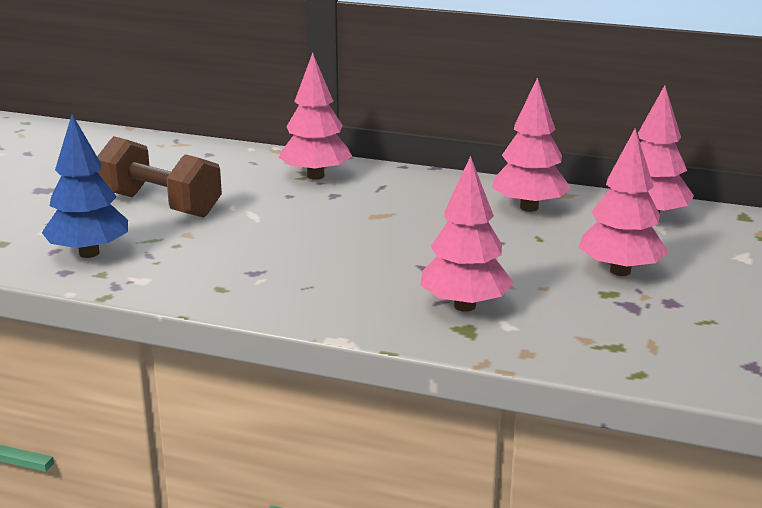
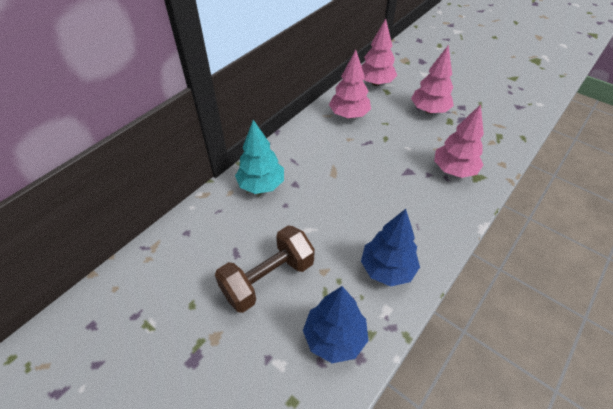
camera: 70 degrees left, 25 degrees up
pink tree [278,53,352,180] -> turquoise tree [235,120,284,194]
none -> blue tree [361,209,420,286]

